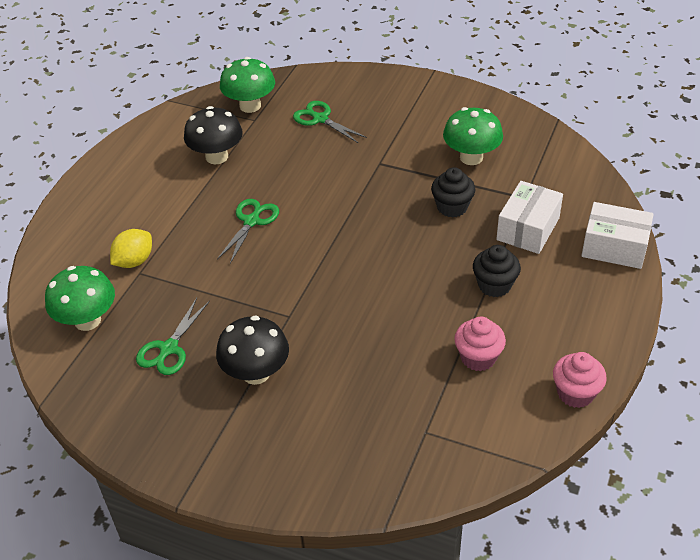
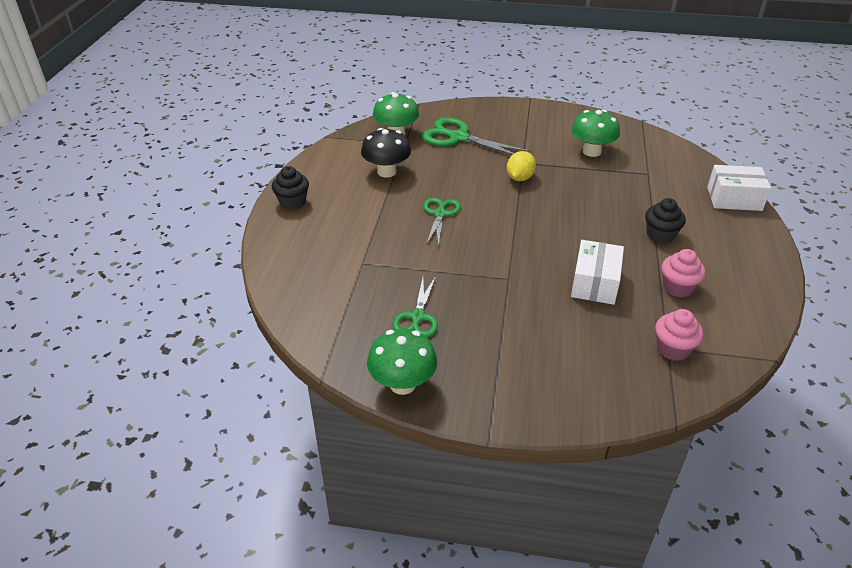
camera: 15 degrees left, 5 degrees down
green mushroom [45,266,115,331] -> green mushroom moved to [367,328,437,395]
yellow lemon [110,229,152,268] -> yellow lemon moved to [507,151,536,181]
black mushroom [216,316,289,385] -> none
green scissors [293,101,367,143] -> green scissors [422,117,531,155], size x1.61
black cupcake [431,167,475,218] -> black cupcake moved to [272,166,309,210]
white box [496,181,563,254] -> white box moved to [571,240,624,305]
pink cupcake [553,352,607,408] -> pink cupcake moved to [655,309,704,361]

